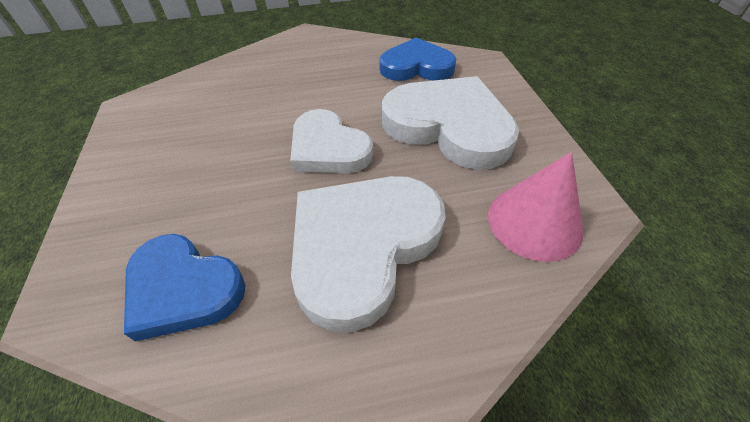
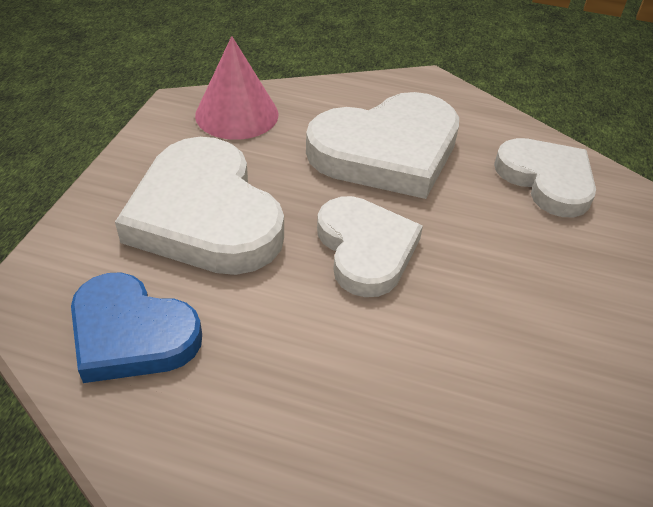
camera: 155 degrees left, 5 degrees down
blue heart [124,234,246,341] -> white heart [494,138,596,217]

